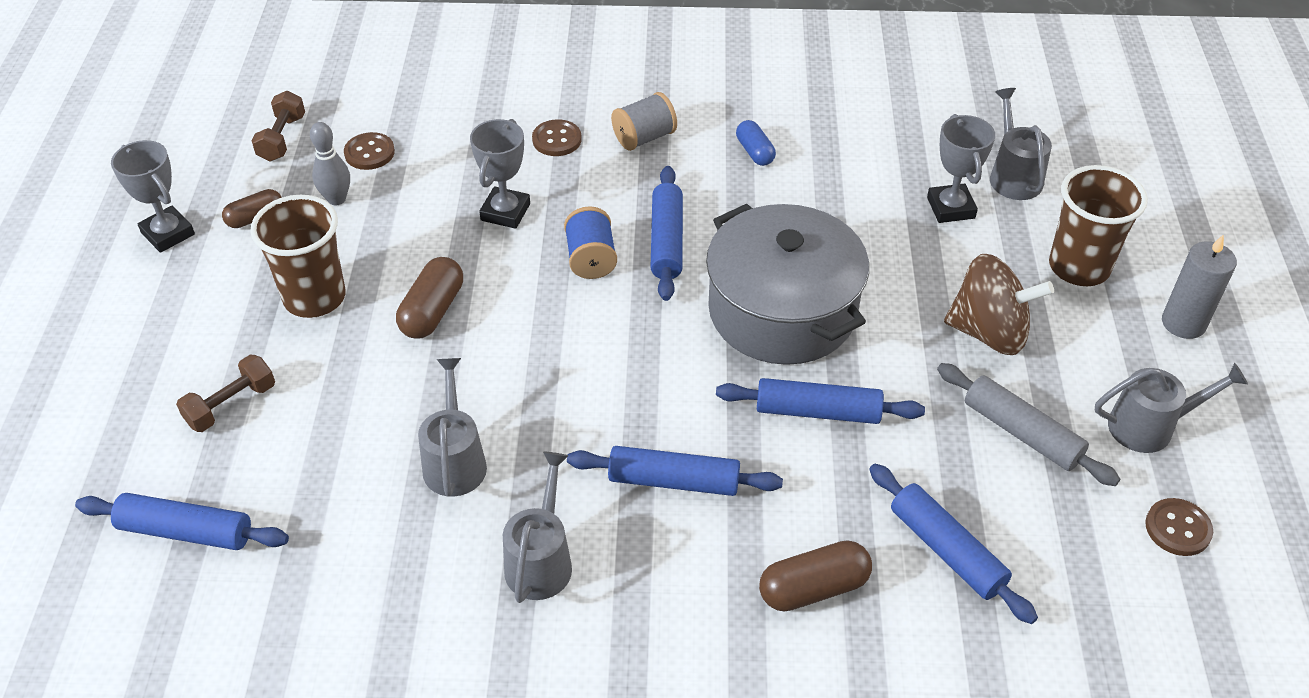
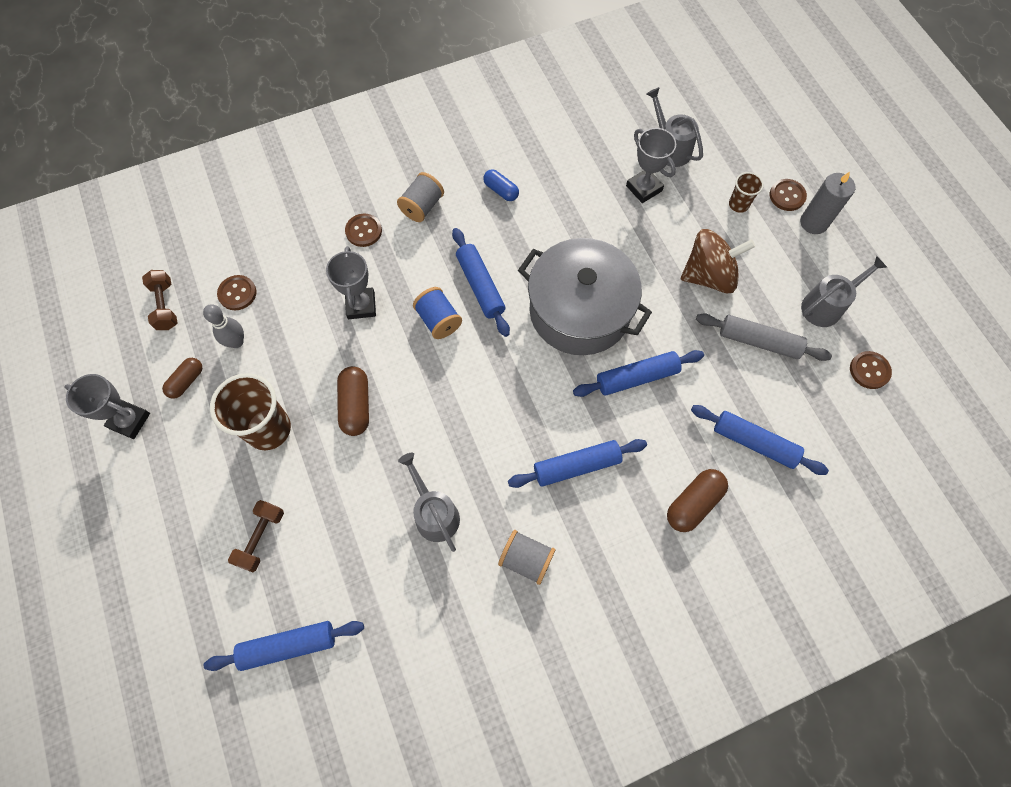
camera: 25 degrees left, 20 degrees up
grey watering can [503,452,572,603] -> grey spool [498,530,556,585]
brown cup [1049,165,1148,286] -> brown cup [729,172,764,213], size x0.51
none -> brown button [770,179,807,211]

